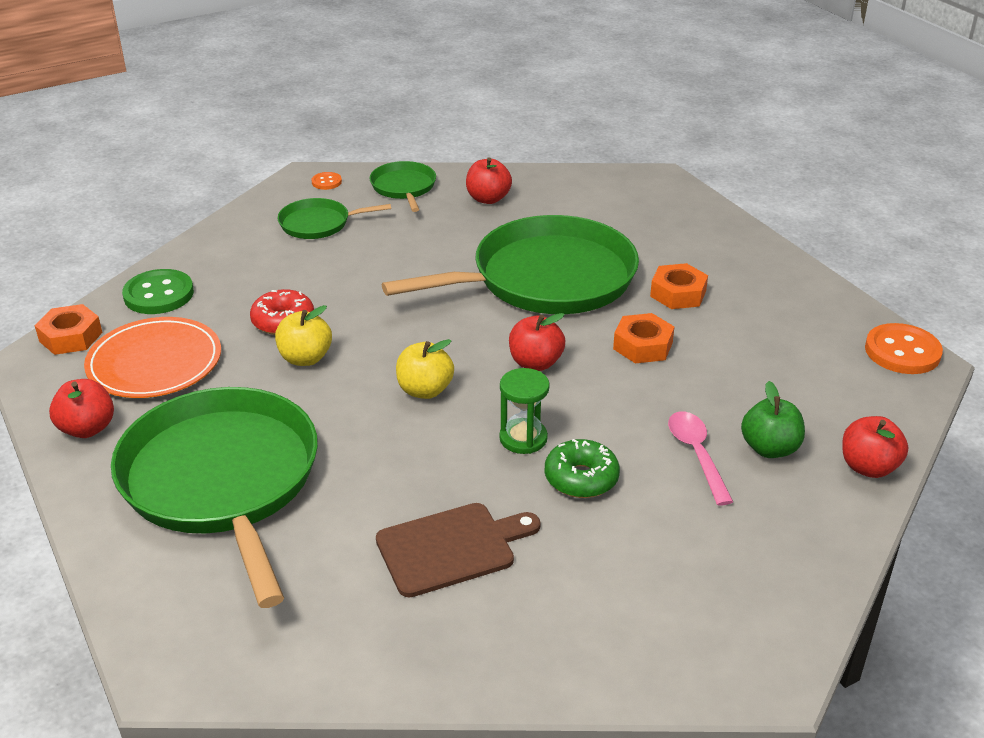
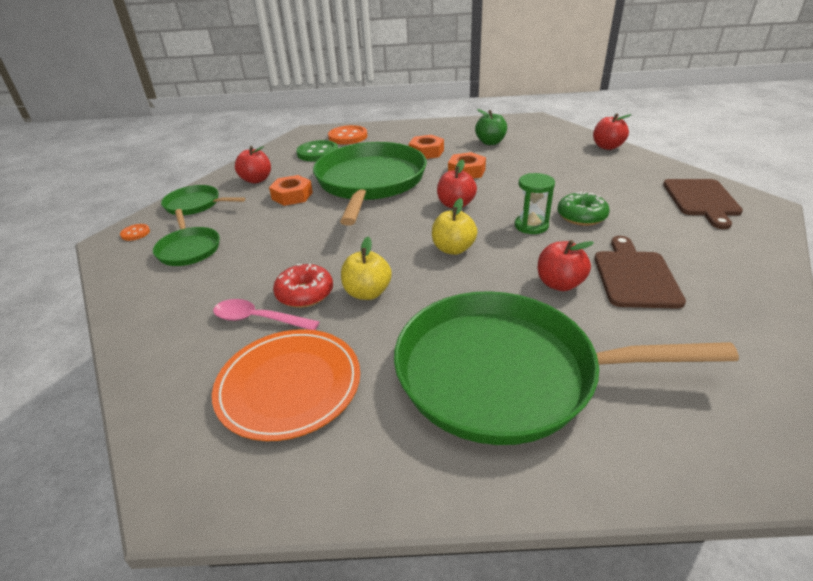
camera: 60 degrees left, 0 degrees up
orange nut [35,304,102,355] -> orange nut moved to [269,175,313,206]
red apple [49,379,114,438] -> red apple moved to [538,240,594,291]
green button [122,269,194,314] -> green button moved to [296,140,338,161]
green pan [277,198,391,239] -> green pan turned 45 degrees counterclockwise [153,209,220,266]
pink spoon [668,411,733,506] -> pink spoon moved to [213,299,319,330]
green apple [741,381,805,458] -> green apple moved to [475,109,507,145]
orange button [865,323,943,374] -> orange button moved to [328,125,367,145]
none -> brown cutting board [663,179,743,229]

